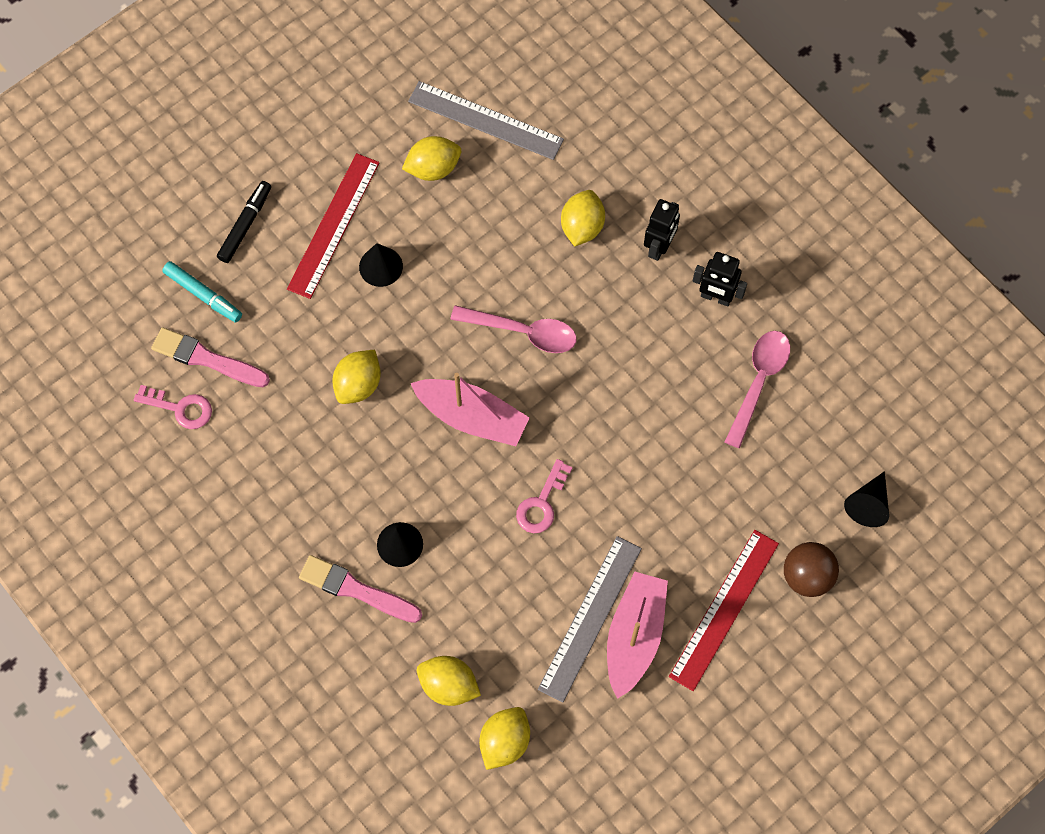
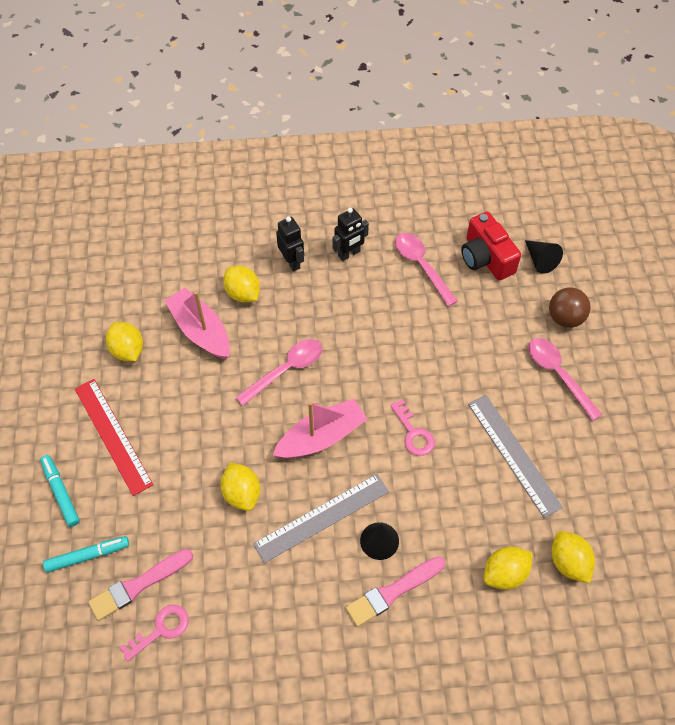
camera: 55 degrees left, 10 degrees down
black marker [217,181,271,263] -> turquoise marker [40,455,80,527]
black cone [359,243,403,287] -> none
yellow lemon [402,136,461,181] -> yellow lemon turned 45 degrees counterclockwise [106,322,143,361]
grey ruler [408,81,564,160] -> grey ruler moved to [253,474,389,563]
pink boat [607,572,668,699] -> pink boat moved to [164,288,230,359]
red ruler [669,530,779,691] -> pink spoon [528,338,602,421]
none -> red camera [461,212,521,280]

